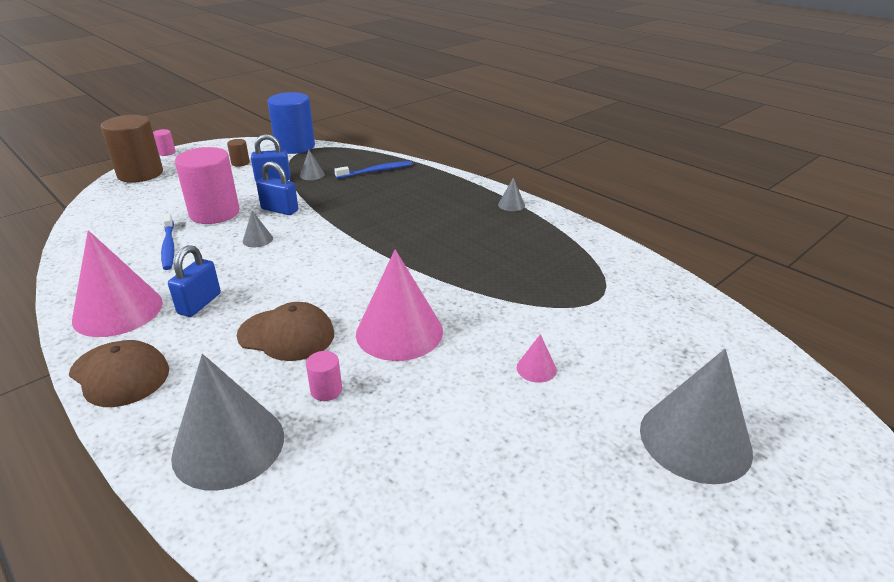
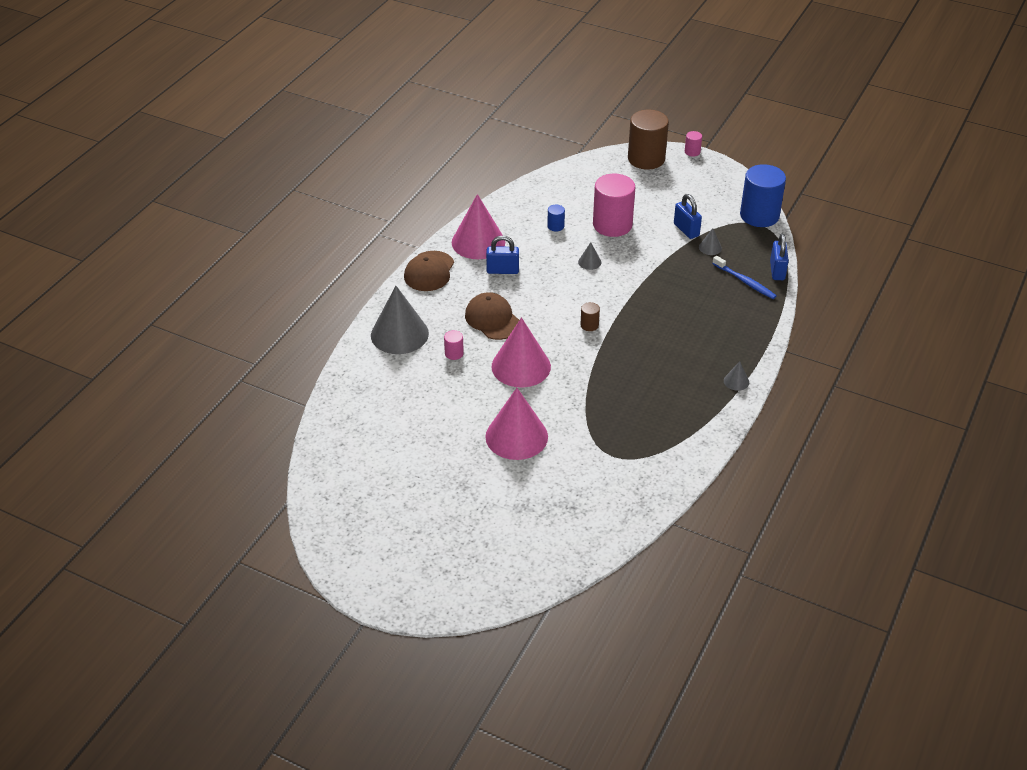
camera: 70 degrees right, 10 degrees up
blue toothbrush [161,213,174,270] -> blue cylinder [547,205,565,232]
brown cylinder [227,139,250,167] -> brown cylinder moved to [580,302,600,331]
brown cap [237,302,334,361] -> brown cap turned 150 degrees clockwise [465,292,519,340]
blue padlock [256,161,298,215] -> blue padlock moved to [770,234,789,280]
pink cone [517,334,557,383] -> pink cone [485,388,548,460], size x2.35
grey cone [640,349,753,484] -> none

